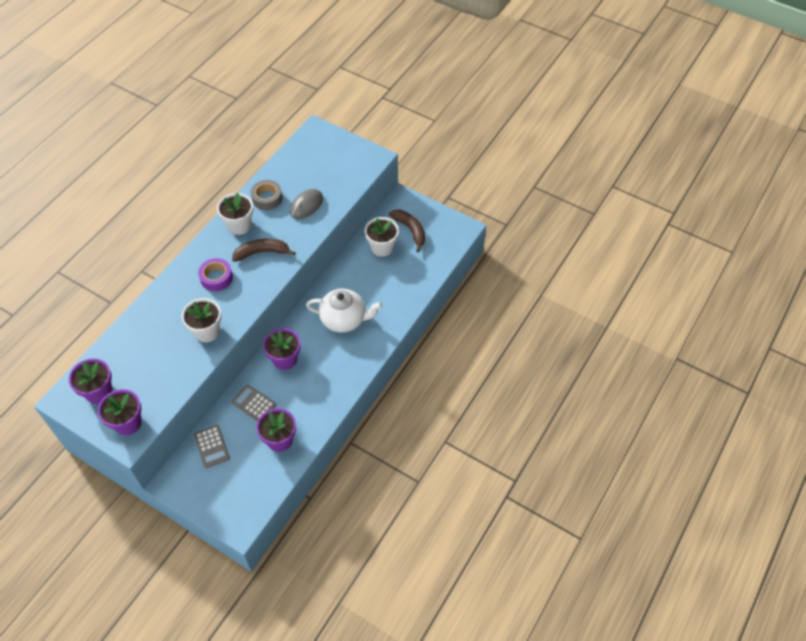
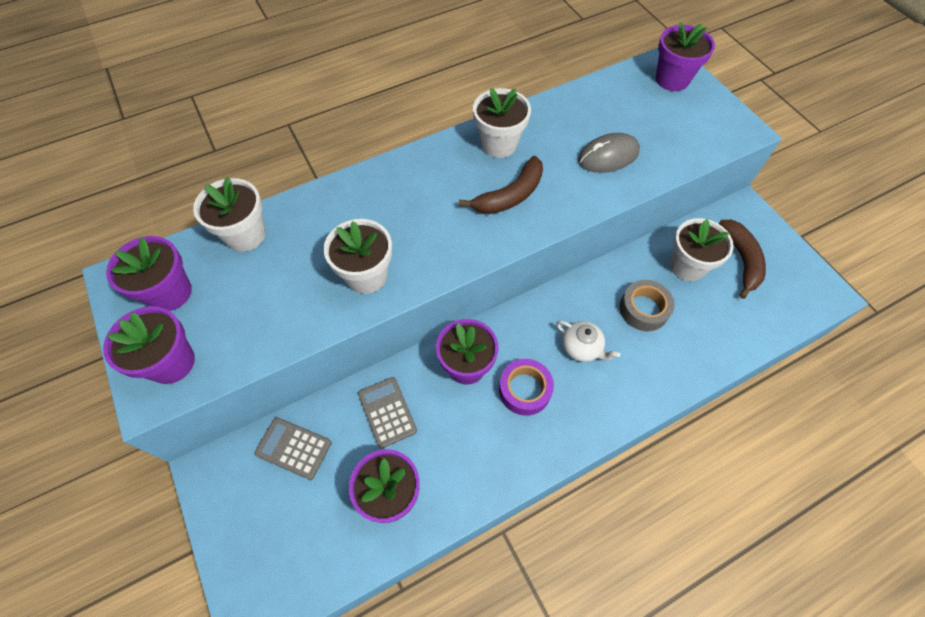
camera: 30 degrees right, 5 degrees up
grey calculator [194,425,230,468] -> grey calculator turned 105 degrees clockwise [254,417,331,480]
purple tape [198,258,233,291] -> purple tape moved to [499,359,554,416]
brown banana [232,239,296,262] -> brown banana turned 120 degrees clockwise [459,156,543,214]
grey tape [251,180,283,210] -> grey tape moved to [620,280,675,331]
white teapot [306,289,383,333] -> white teapot [556,321,620,362], size x0.55
none -> white flower pot [193,177,266,252]
none -> purple flower pot [656,22,715,91]

